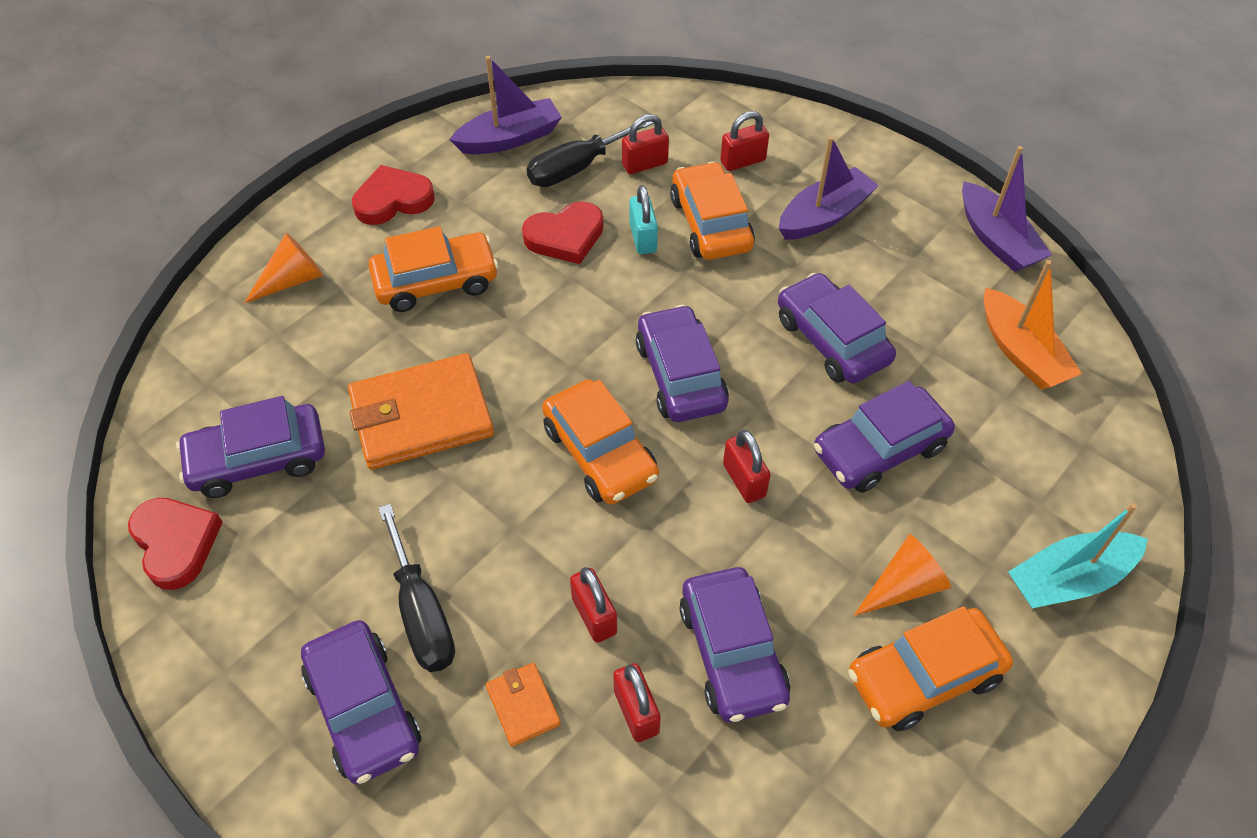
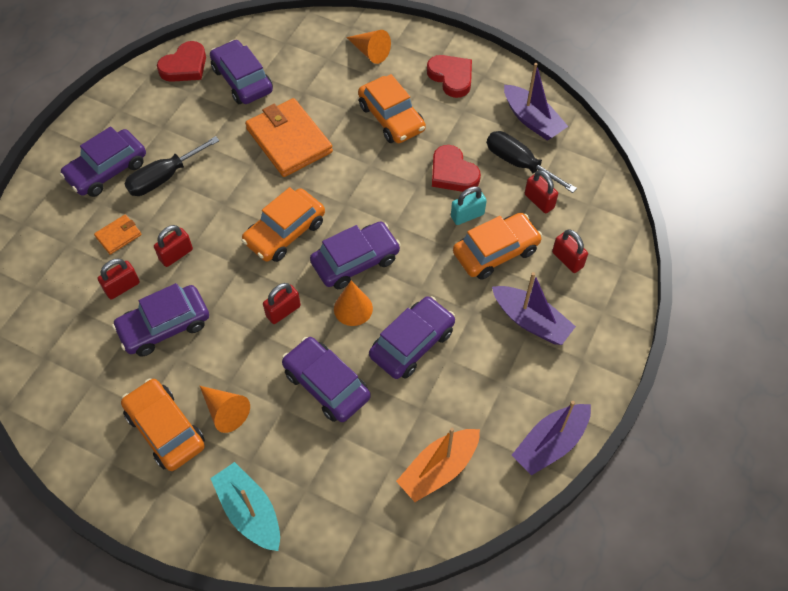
camera: 75 degrees right, 5 degrees up
none -> orange cone [334,281,373,326]

